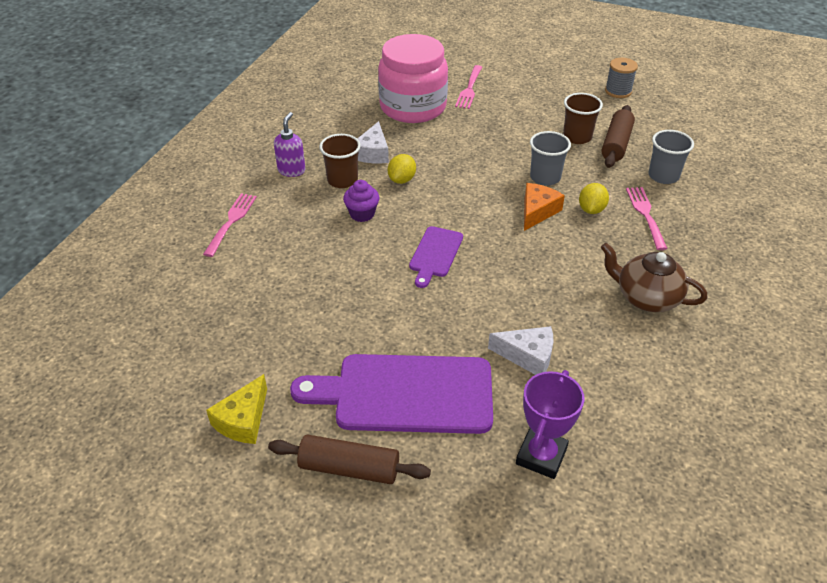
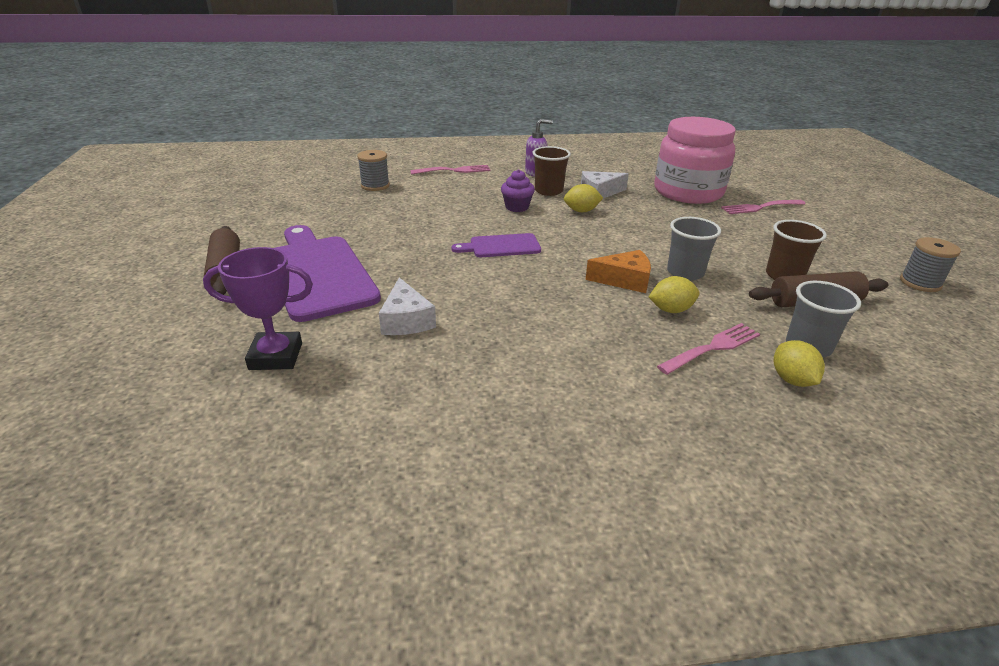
camera: 60 degrees right, 10 degrees down
yellow cheese [206,374,267,444] -> none
brown teapot [601,243,707,312] -> none
none -> grey spool [357,150,390,191]
none -> yellow lemon [774,340,825,387]

